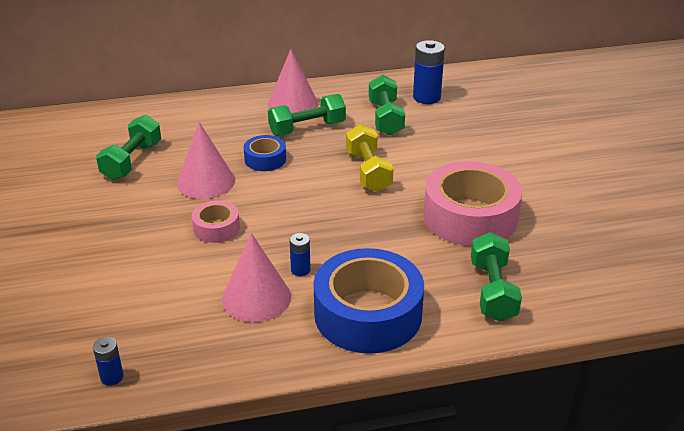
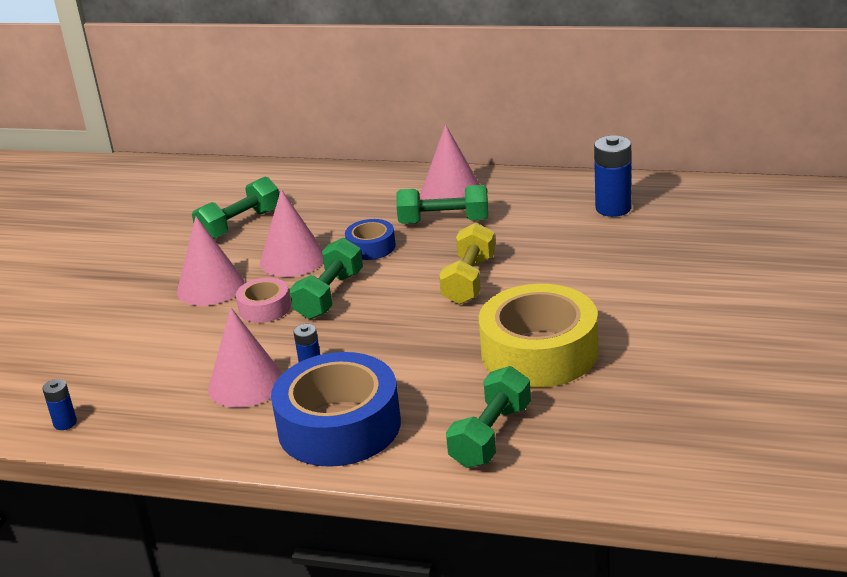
camera: 30 degrees right, 5 degrees down
green dumbbell [369,75,405,136] -> green dumbbell moved to [290,238,363,319]
pink tape [423,161,522,246] -> yellow tape [478,284,598,388]
none -> pink cone [177,216,244,306]

